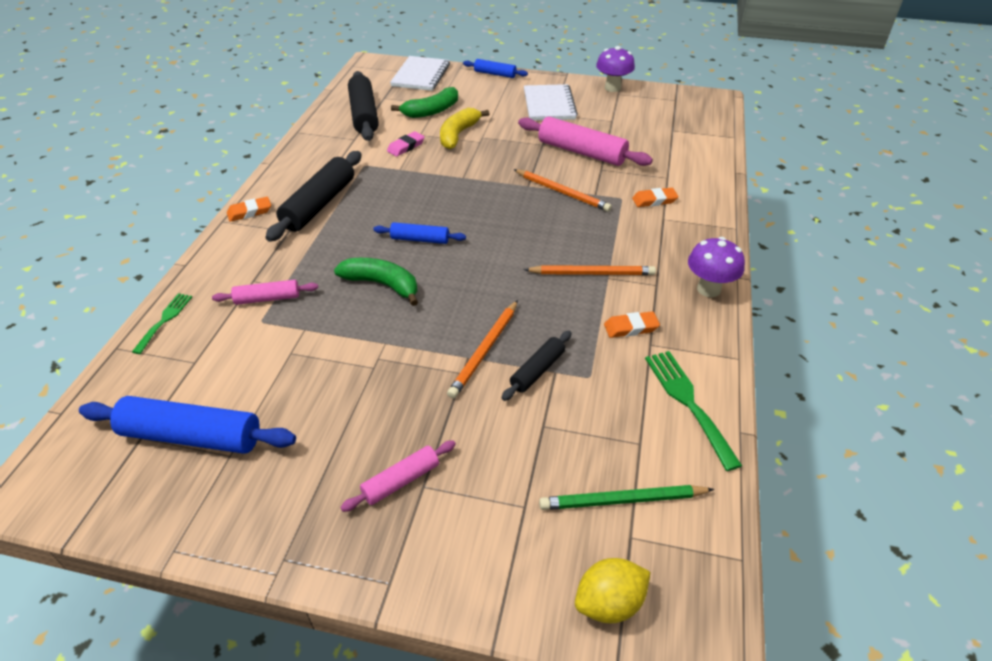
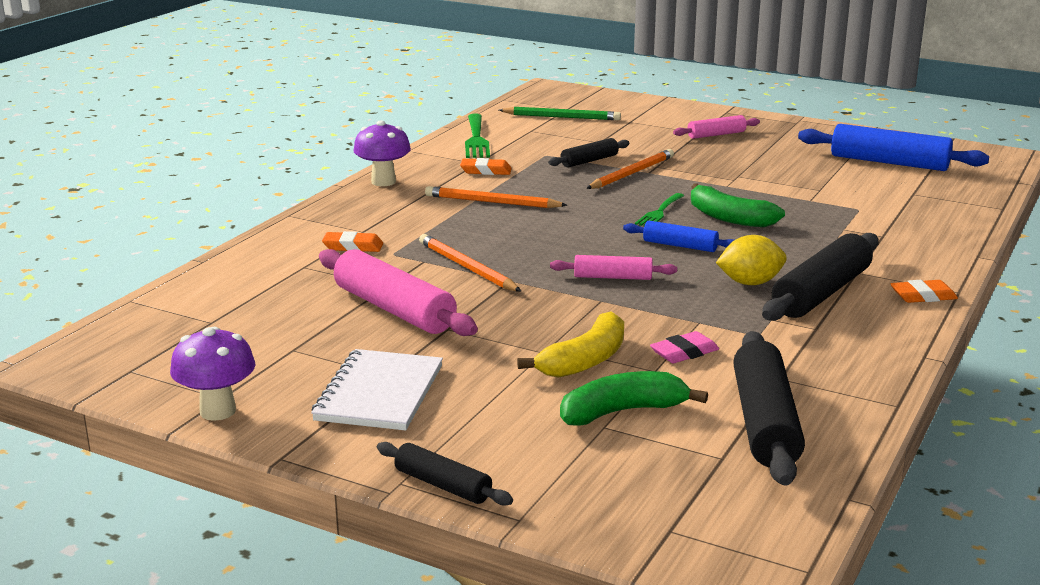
camera: 165 degrees left, 20 degrees down
green fork [132,293,192,354] -> green fork moved to [635,193,684,226]
pink rolling pin [212,280,318,305] -> pink rolling pin moved to [550,255,677,280]
white notebook [390,56,450,91] -> none
blue rolling pin [463,59,528,78] -> black rolling pin [377,442,513,506]
yellow lemon [575,558,650,623] -> yellow lemon moved to [716,235,787,285]

